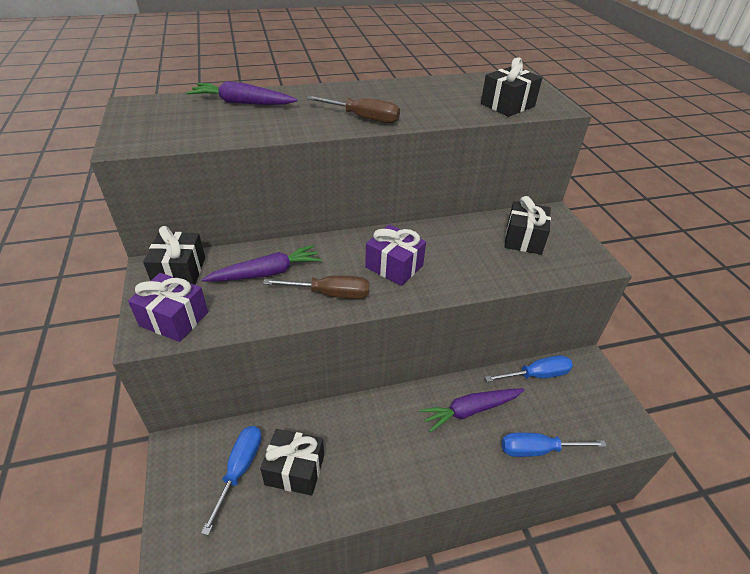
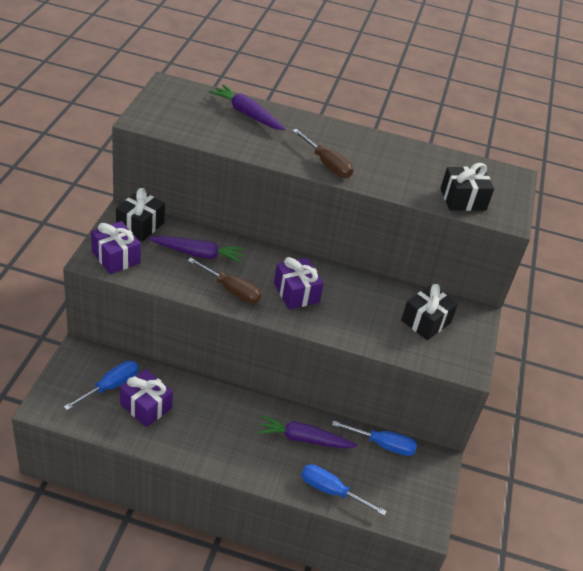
camera: 25 degrees right, 0 degrees up
black gift [260,429,324,496] -> purple gift [120,369,173,427]

